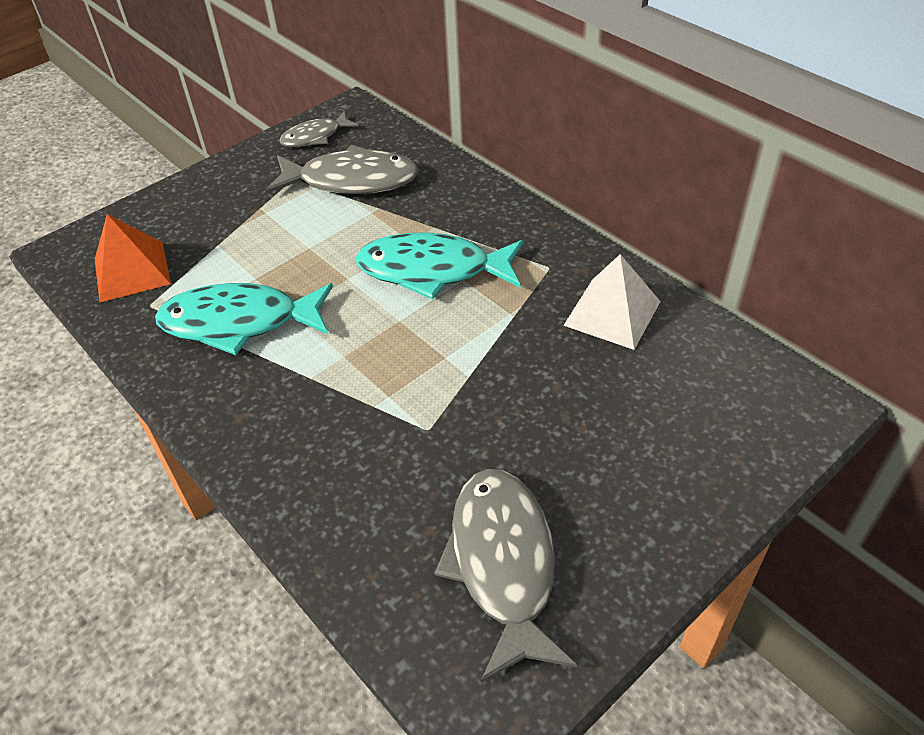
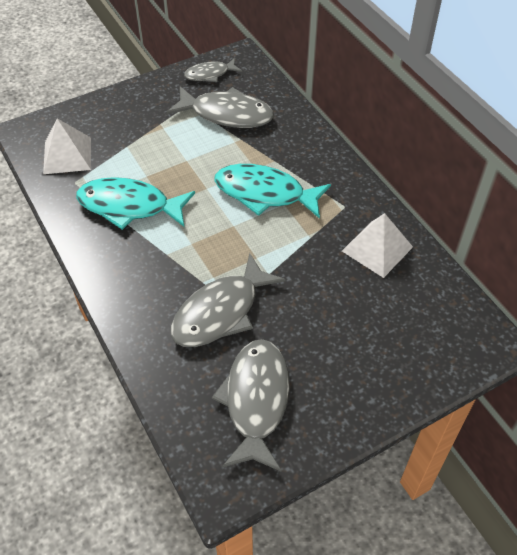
camera: 10 degrees right, 5 degrees up
orange pyramid [95,214,171,302] -> white pyramid [43,118,91,174]
none -> grey fish [171,253,286,347]

